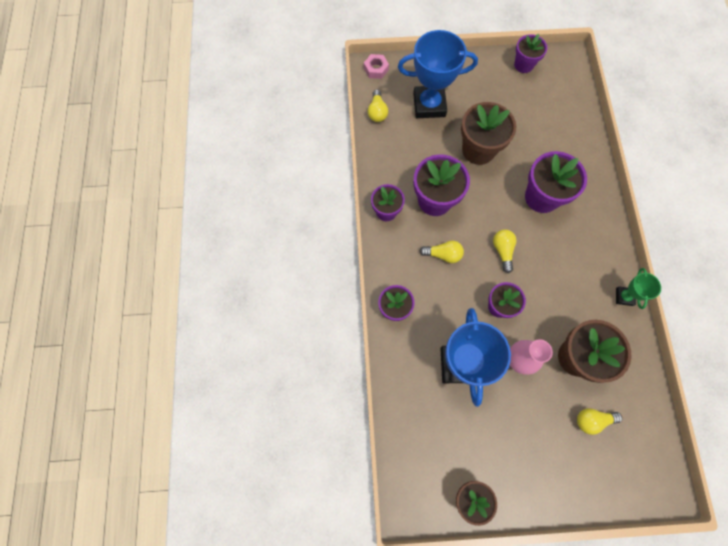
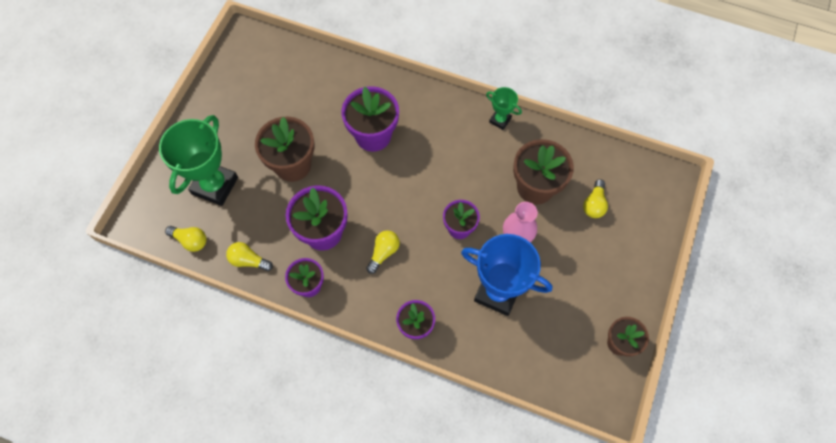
camera: 65 degrees left, 5 degrees down
pink nut [364,54,389,79] -> none
blue trophy [398,30,478,118] -> green trophy [159,115,238,206]
yellow light bulb [493,229,517,273] -> yellow light bulb moved to [226,242,273,271]
purple flower pot [514,34,547,73] -> none

